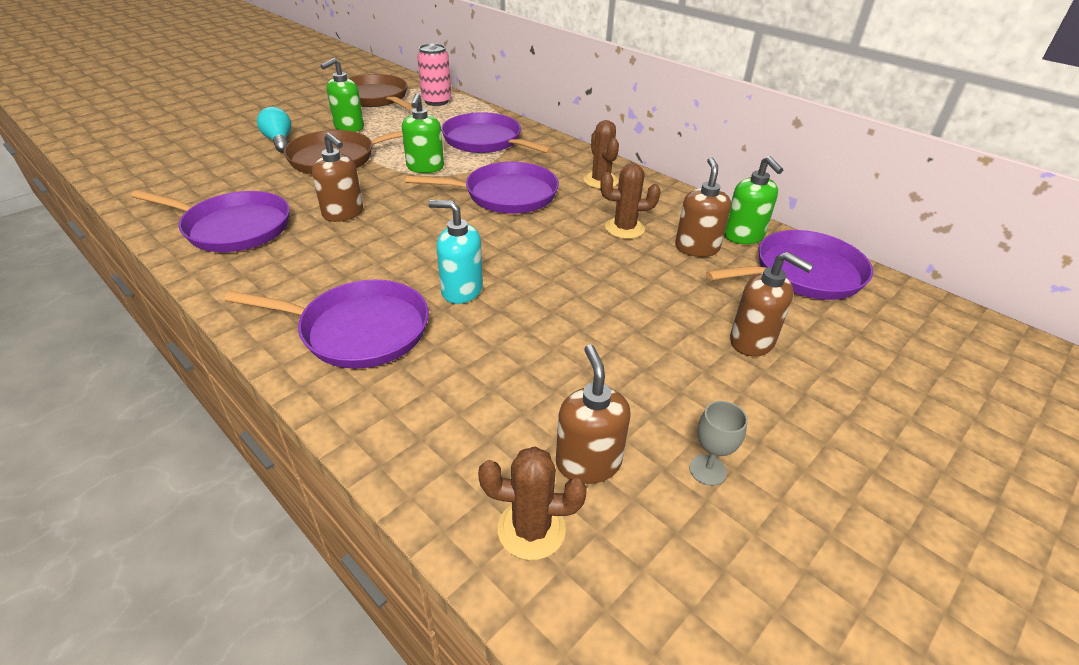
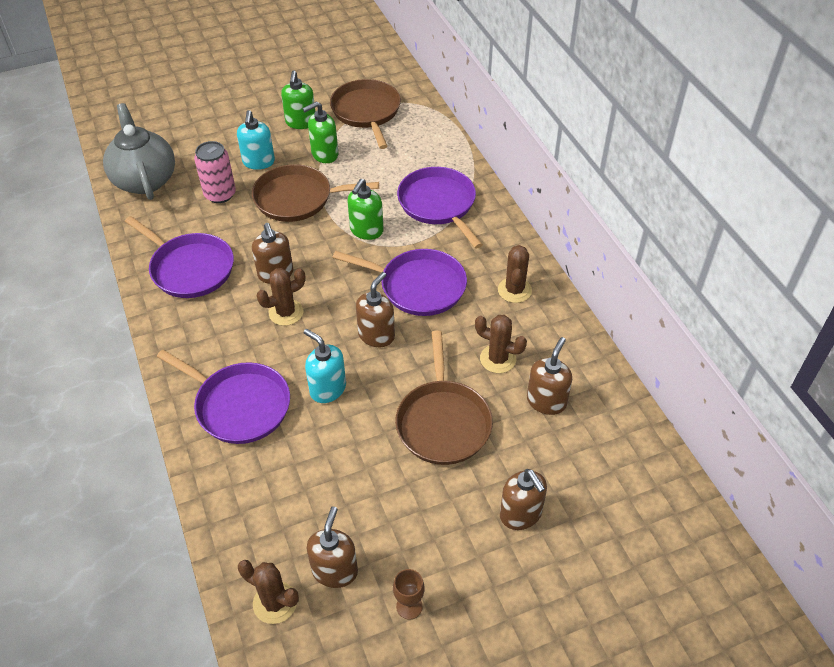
camera: 25 degrees right, 10 degrees up
turquoise light bulb [257,107,291,153] -> turquoise soap dispenser [237,110,275,170]
pink can [417,44,451,106] -> pink can moved to [194,141,236,203]
grey goblet [689,401,748,486] -> brown goblet [393,569,425,620]
purple pan [706,230,873,300] -> none
green soap dispenser [724,156,783,244] -> green soap dispenser moved to [281,70,315,129]
none -> grey teapot [103,103,175,200]
none -> brown cactus [257,268,305,326]
none -> brown soap dispenser [356,272,395,347]
none -> brown pan [395,330,493,465]

